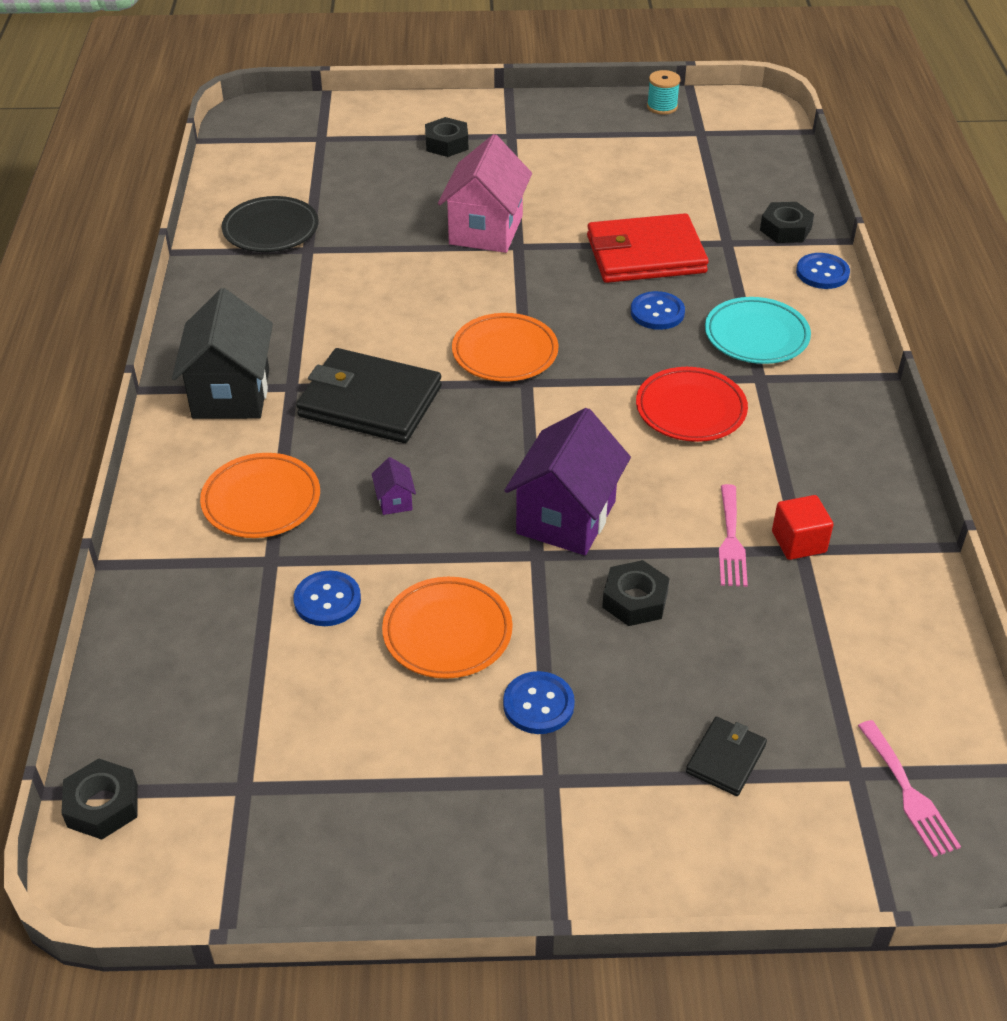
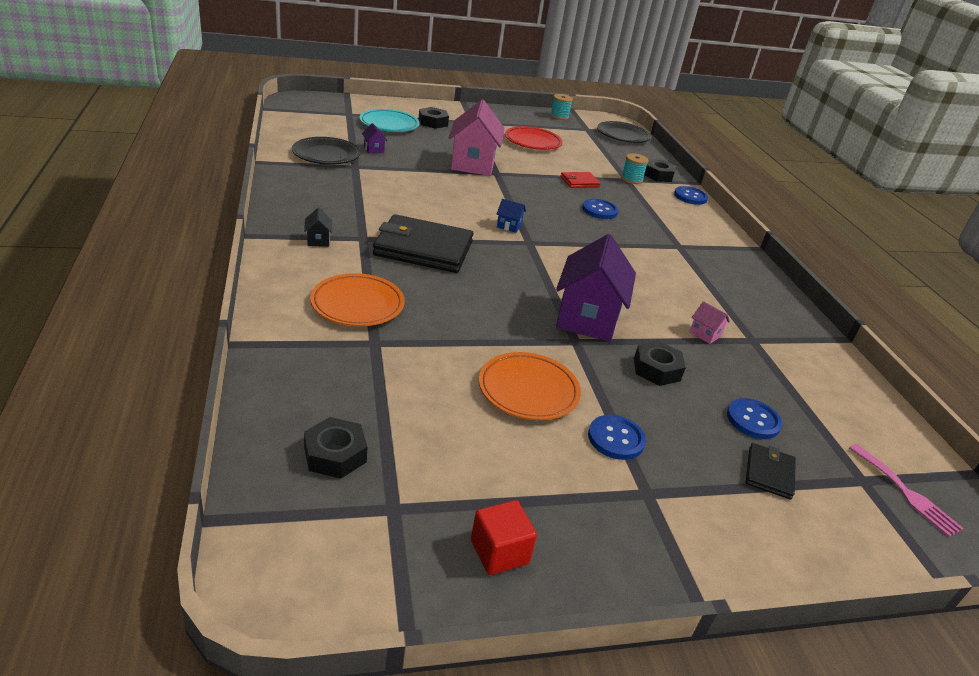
camera: 15 degrees left, 10 degrees down
black nut [61,758,138,840] -> black nut moved to [304,417,367,479]
black house [172,288,273,419] -> black house [304,208,332,247], size x0.41
blue button [294,571,361,626] -> blue button moved to [727,398,783,439]
purple house [372,457,416,515] -> purple house moved to [362,123,387,154]
orange plate [452,313,558,382] -> blue house [497,199,526,233]
red wallet [587,213,709,283] -> red wallet [560,172,601,188], size x0.48
red plate [636,367,748,442] -> red plate moved to [505,126,563,150]
turquoise plate [705,297,811,364] -> turquoise plate moved to [359,109,419,132]
pink fork [719,484,748,587] -> pink house [689,301,730,344]
red cube [772,495,834,560] -> red cube moved to [471,500,537,575]
none -> black plate [597,121,651,143]
none -> turquoise spool [621,153,649,184]

